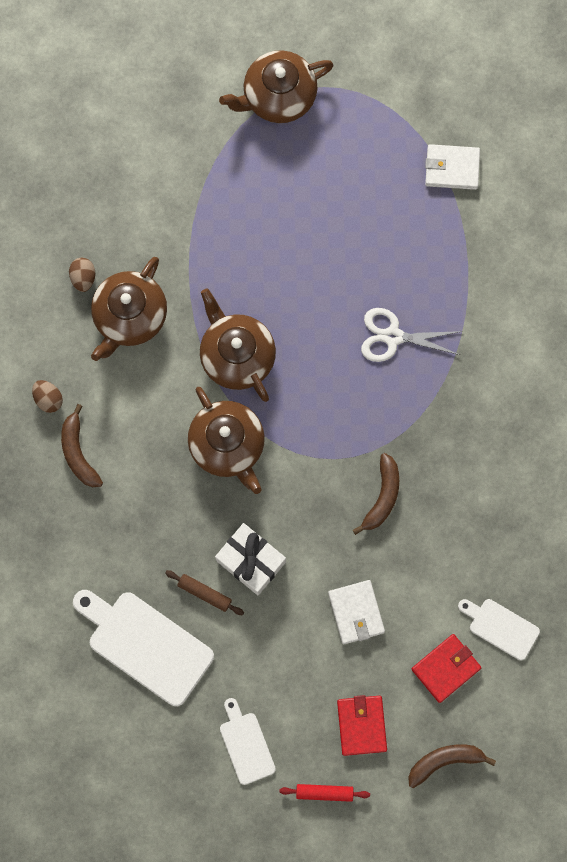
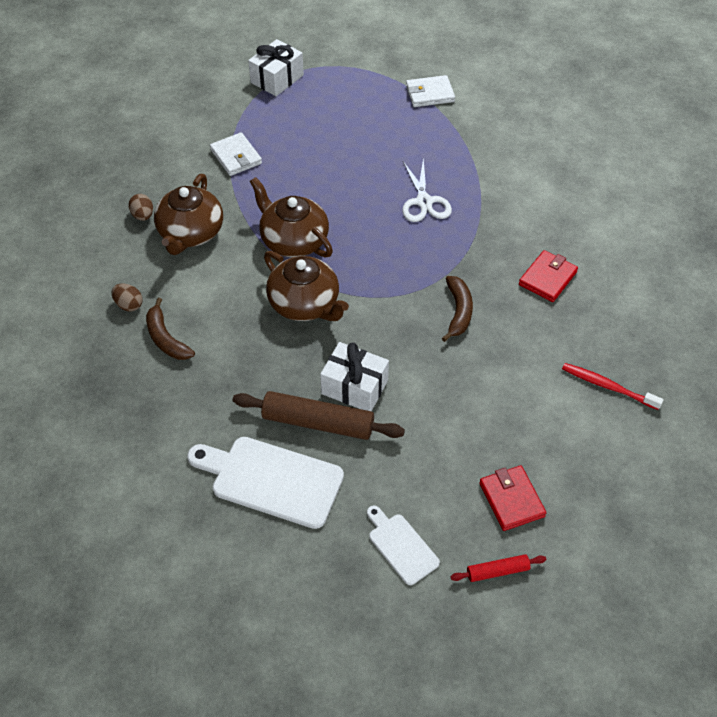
camera: 15 degrees left, 25 degrees down
brown rolling pin [165,570,244,615] -> brown rolling pin [233,391,405,440], size x1.96
brown teapot [219,50,333,123] -> white gift [248,39,304,96]
white wallet [328,580,385,644] -> white wallet moved to [210,132,262,176]
white scissors [361,308,462,362] -> white scissors turned 90 degrees counterclockwise [402,158,452,222]
brown banana [408,744,496,788] -> none
red wallet [412,634,481,703] -> red wallet moved to [519,250,578,302]
white cutting board [458,599,540,660] -> red toothbrush [562,363,664,410]

